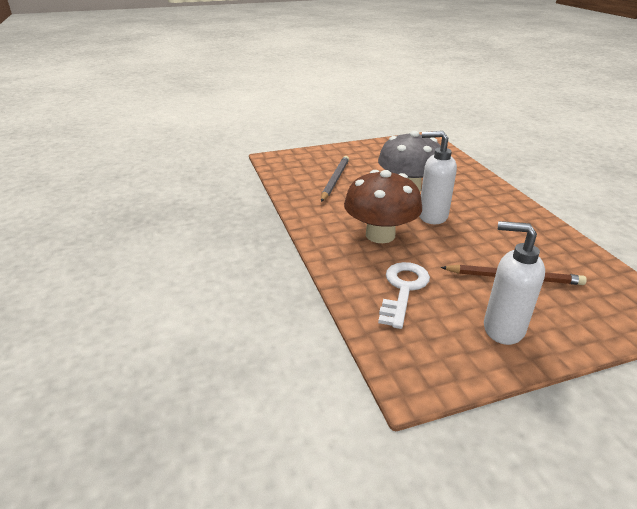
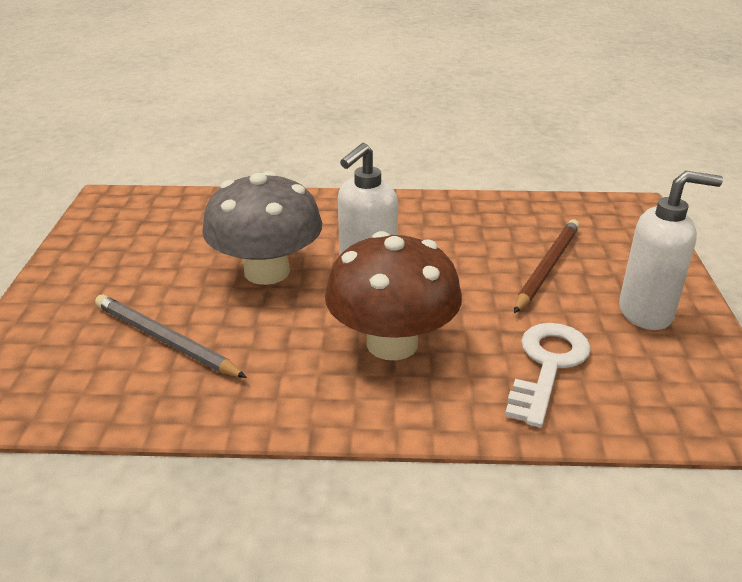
camera: 70 degrees left, 0 degrees up
white key [378,262,430,329] -> white key turned 75 degrees clockwise [505,323,591,428]
white soap dispenser [484,221,545,345] -> white soap dispenser turned 135 degrees counterclockwise [619,171,723,330]

